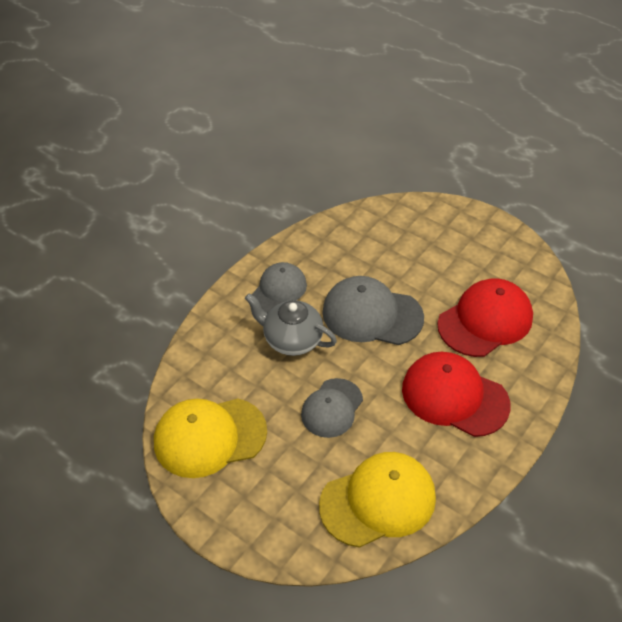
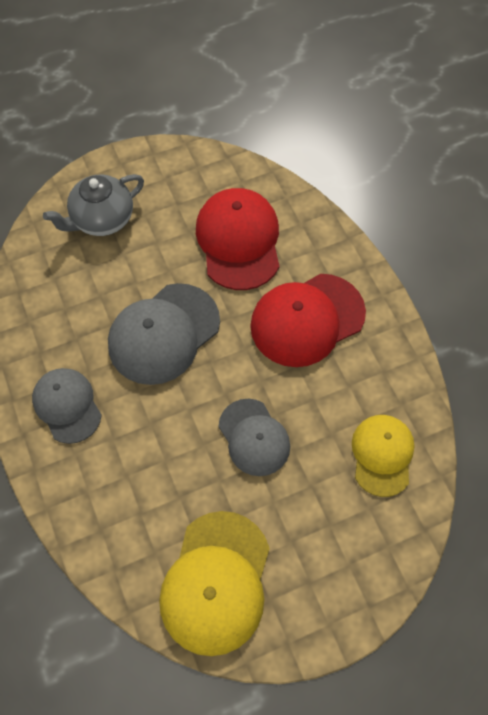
camera: 60 degrees left, 15 degrees up
grey teapot [245,293,337,356] -> grey teapot moved to [43,174,144,236]
yellow cap [319,452,436,548] -> yellow cap [352,415,415,497], size x0.65

